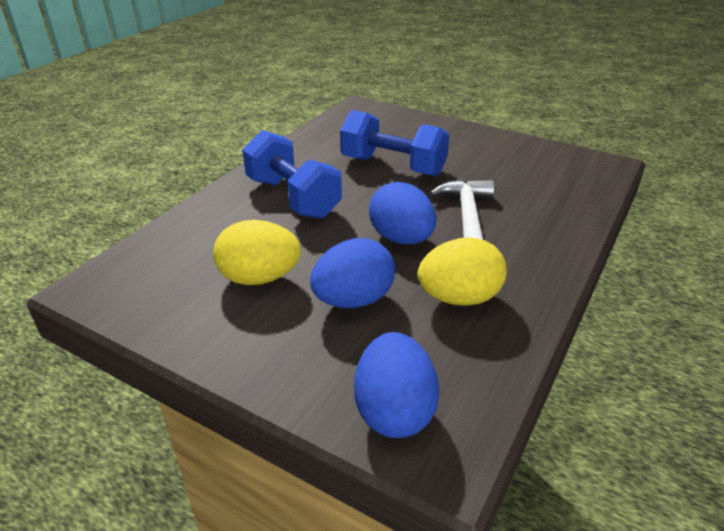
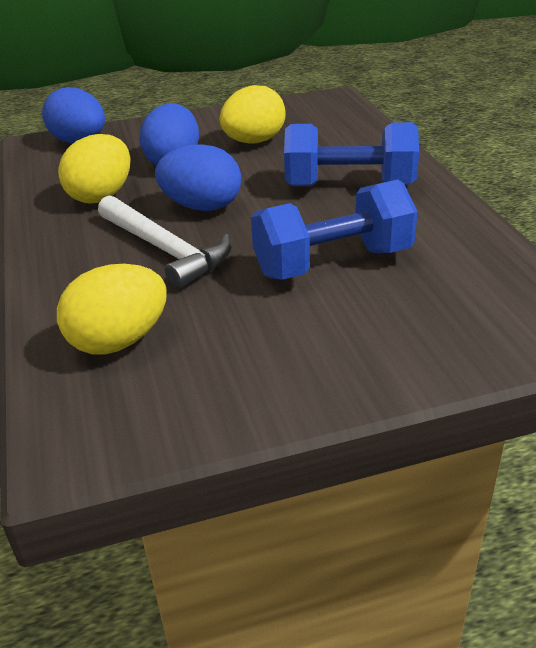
camera: 135 degrees right, 0 degrees up
none -> yellow egg [57,264,167,355]

